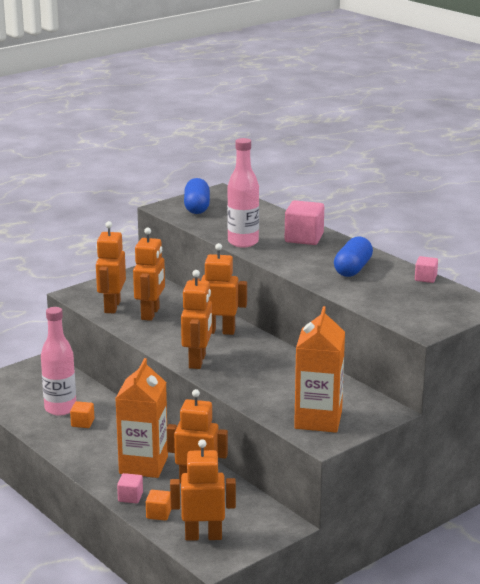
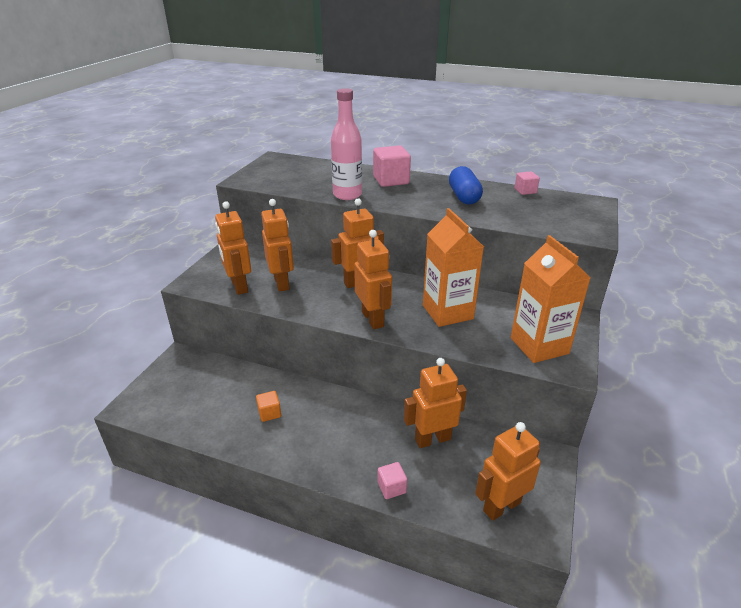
camera: 30 degrees left, 10 degrees up
pink bottle [41,307,76,416] -> none
orange carton [115,358,168,478] -> orange carton moved to [423,208,484,327]
orange cube [146,490,171,521] -> none
blue capsule [184,178,210,214] -> none

